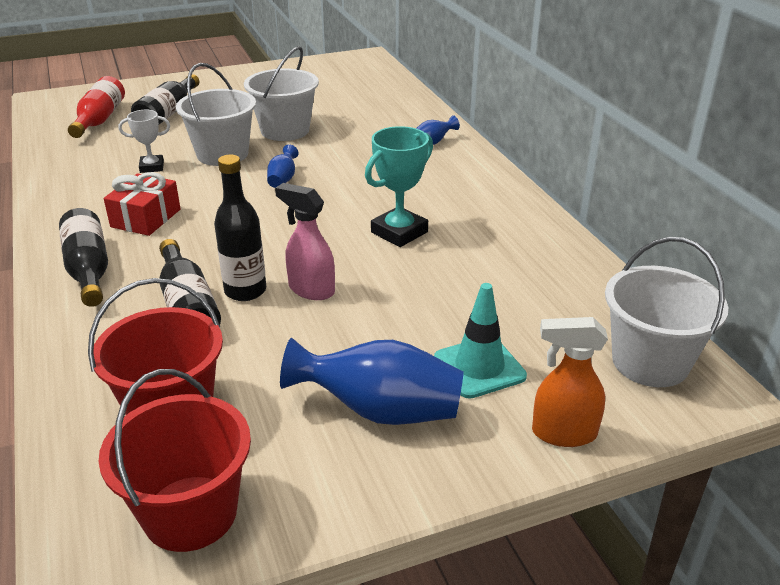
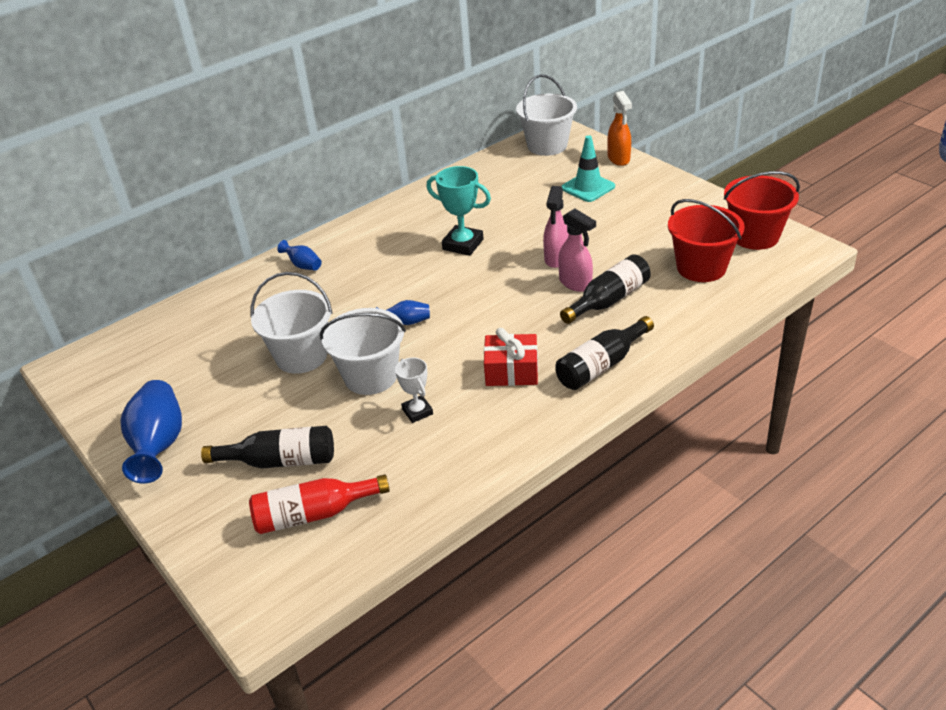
camera: 105 degrees left, 5 degrees up
black bottle [214,154,266,301] -> pink spray bottle [558,209,596,292]
blue vase [280,338,464,425] -> blue vase moved to [120,380,182,484]

